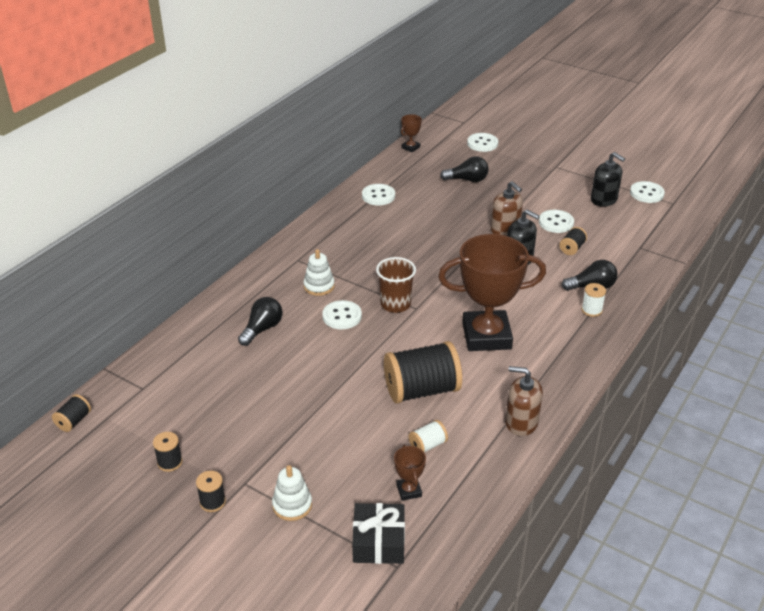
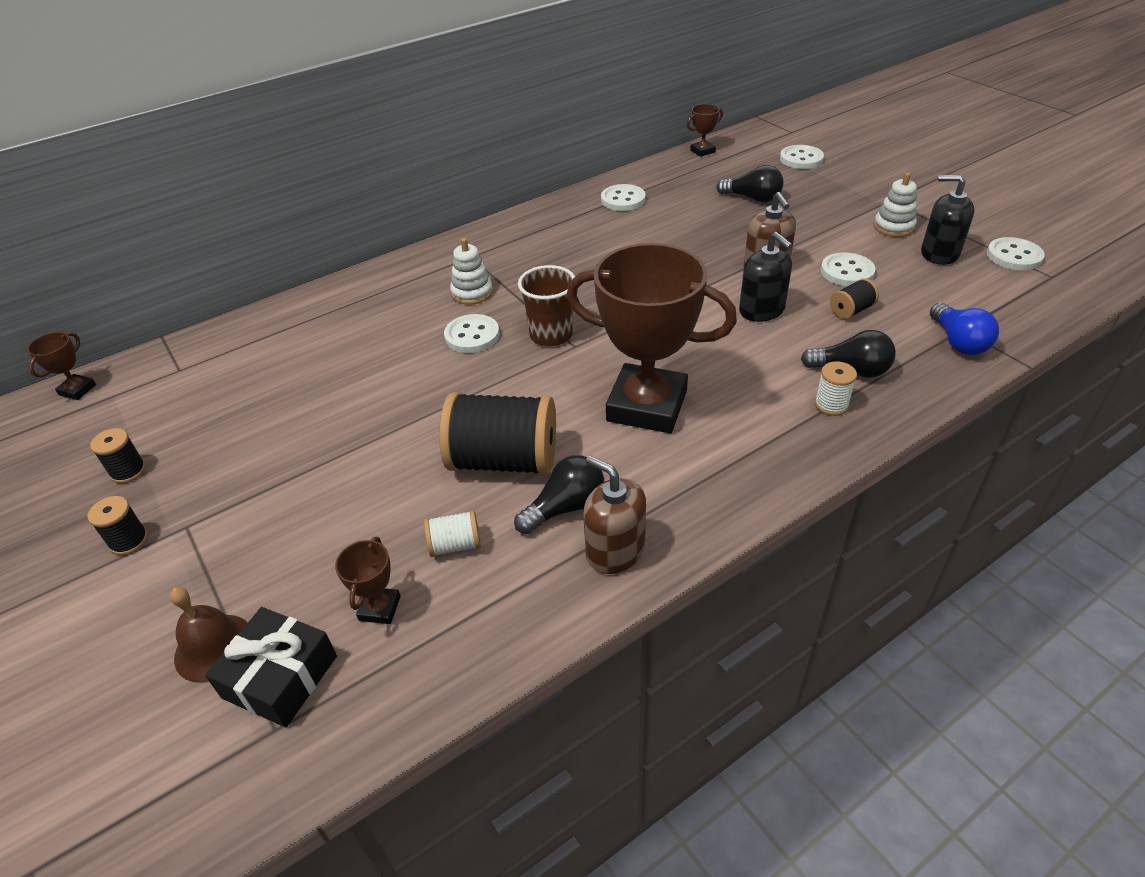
camera: 25 degrees right, 5 degrees up
black spool [52,394,91,432] -> brown trophy [27,332,96,400]
black light bulb [238,297,282,346] -> black light bulb moved to [514,455,604,534]
white stacking toy [272,465,312,521] -> white stacking toy moved to [874,172,917,237]
black soap dispenser [591,152,625,207] -> black soap dispenser turned 135 degrees clockwise [921,175,975,265]
none -> brown bell [170,587,248,683]
none -> blue light bulb [930,303,999,355]

